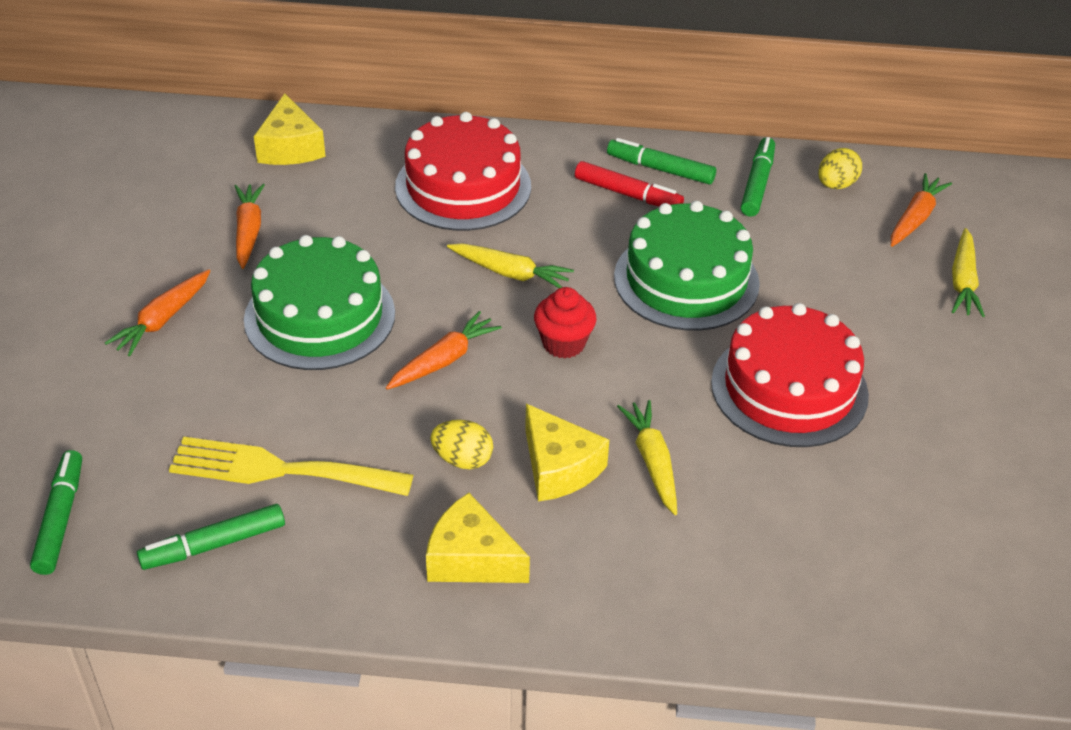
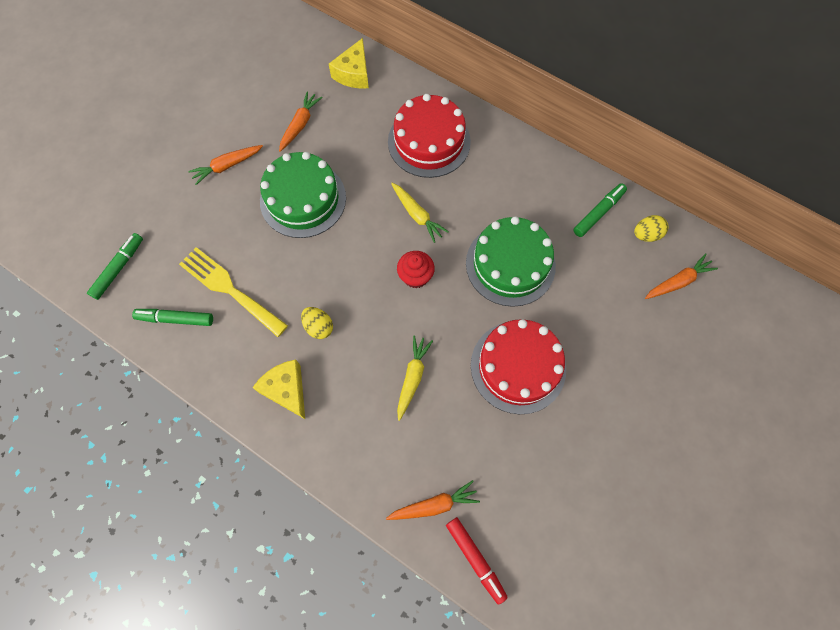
camera: 30 degrees right, 25 degrees up
orange carrot [386,311,502,390] -> orange carrot moved to [386,480,480,520]
yellow cheese [525,404,609,502] -> none
red marker [575,161,684,207] -> red marker moved to [446,517,508,605]
green marker [607,138,716,184] -> none
yellow carrot [952,228,985,317] -> none

